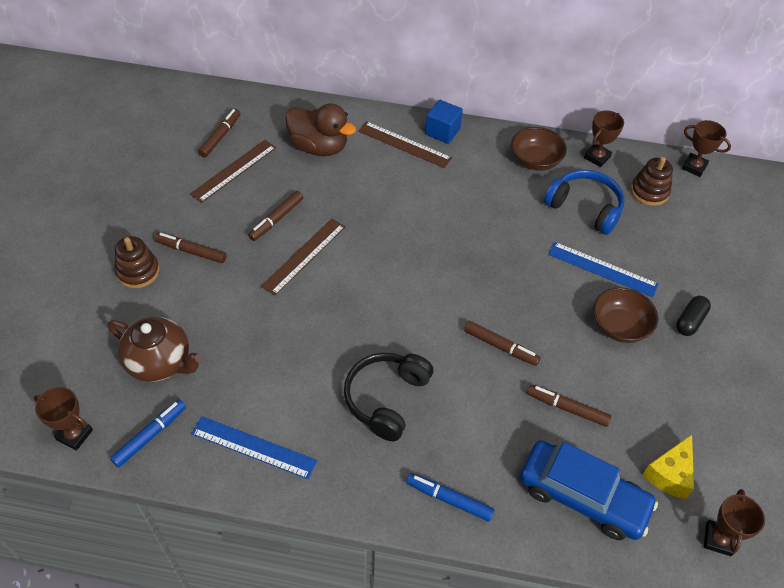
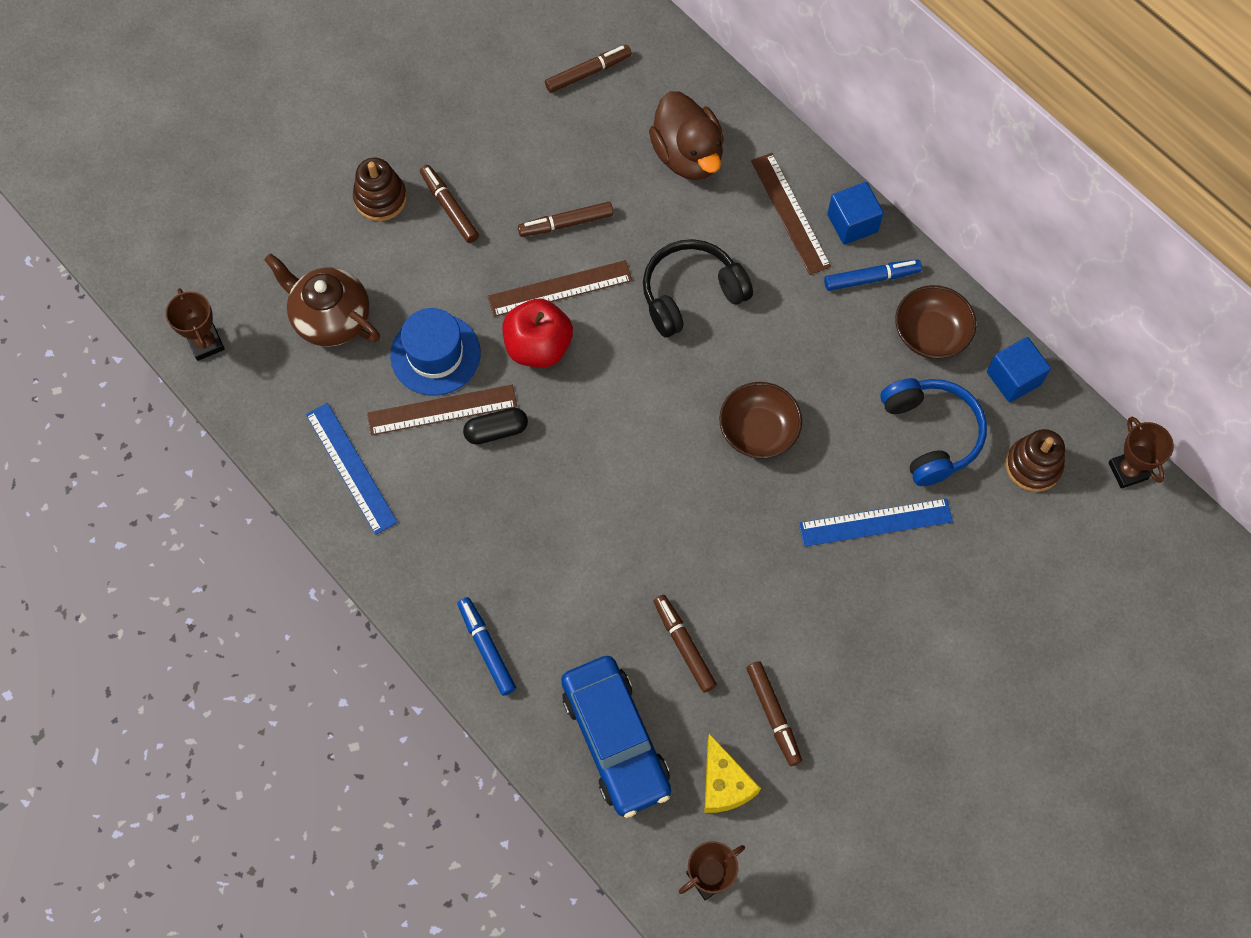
camera: 40 degrees right, 15 degrees up
brown teapot [108,316,202,382] -> brown teapot turned 150 degrees clockwise [264,253,380,347]
blue marker [110,399,186,468] -> blue marker moved to [824,259,922,291]
brown ruler [190,140,276,203] -> brown ruler moved to [367,385,517,435]
black headphones [344,353,433,441] -> black headphones moved to [643,239,753,338]
brown marker [464,321,541,366] -> brown marker moved to [746,661,802,766]
blue ruler [548,242,659,297] -> blue ruler turned 75 degrees counterclockwise [799,498,953,547]
brown trophy [584,110,624,167] -> blue cube [987,337,1051,402]
brown bowl [593,287,658,343] -> brown bowl moved to [719,382,802,459]
yellow cheese [642,434,694,499] -> yellow cheese turned 90 degrees counterclockwise [704,733,761,813]
black capsule [676,296,711,336] -> black capsule moved to [463,408,528,445]
none -> blue hat [390,308,481,396]
none -> red apple [503,299,573,368]

